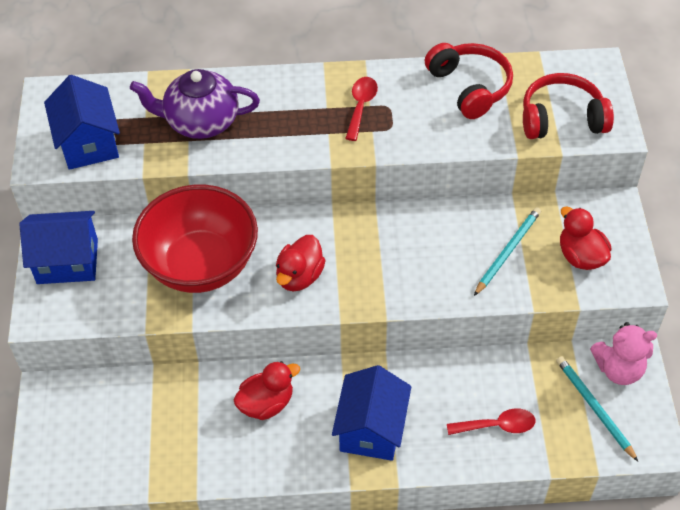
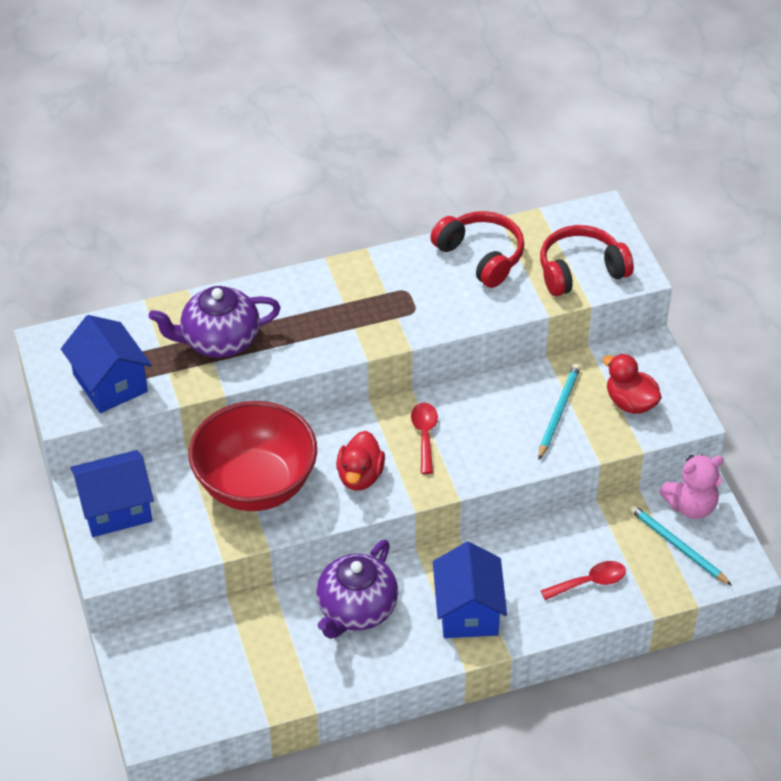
camera: 15 degrees left, 5 degrees down
red duck [234,361,300,420] -> purple teapot [316,540,398,639]
red spoon [345,77,378,141] -> red spoon moved to [411,402,438,474]

